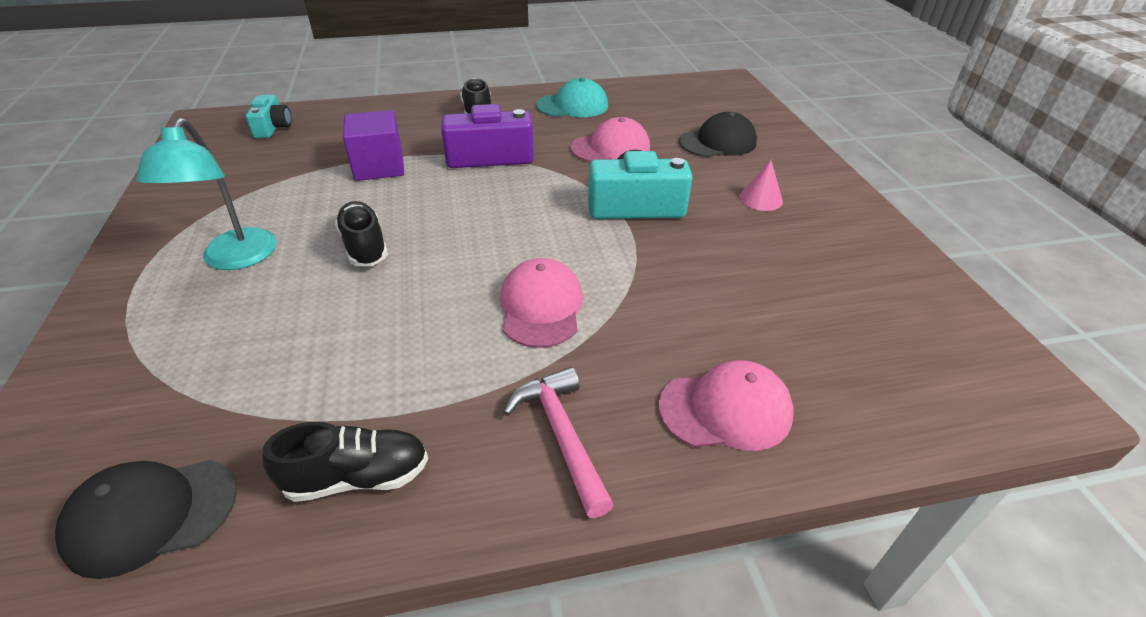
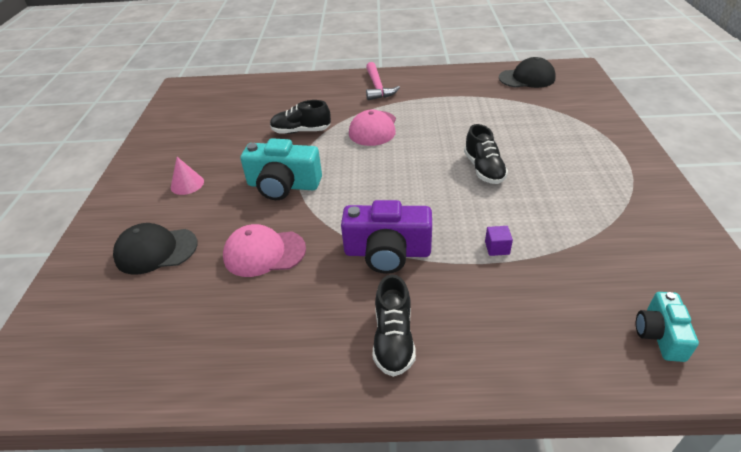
camera: 165 degrees left, 0 degrees up
turquoise lamp [136,118,277,270] -> none
black shoe [262,422,428,502] -> black shoe moved to [270,100,331,134]
purple cube [343,110,404,181] -> purple cube [485,226,513,256], size x0.44
turquoise cap [536,78,608,117] -> none
pink cap [658,360,794,451] -> none

